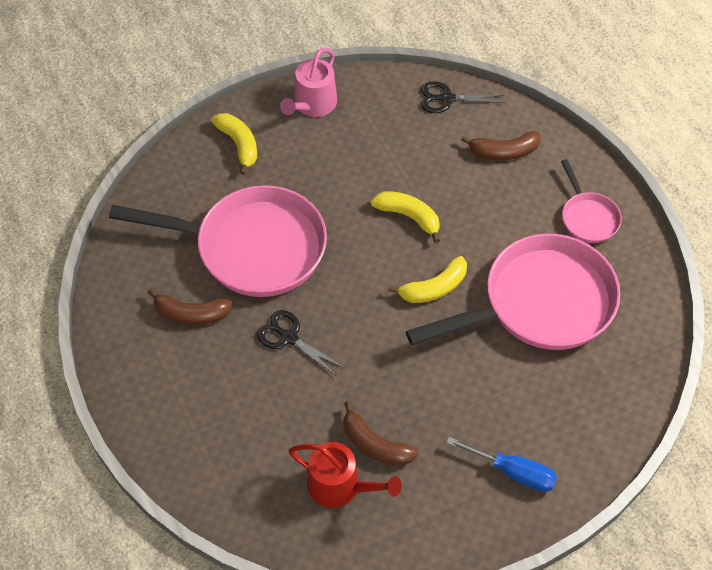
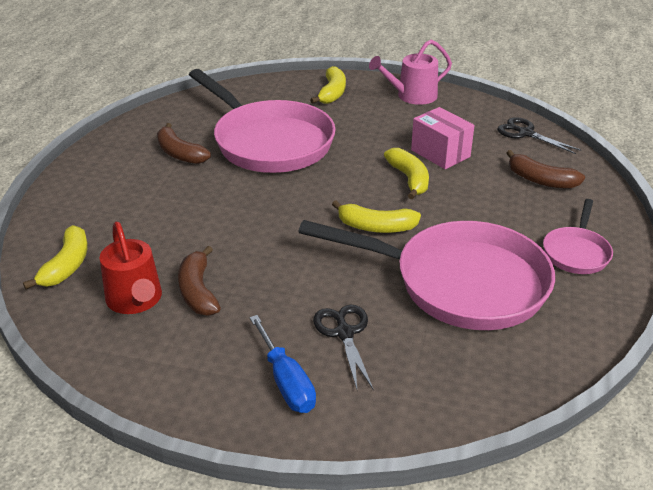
camera: 40 degrees right, 20 degrees down
black scissors [257,310,345,376] -> black scissors moved to [313,305,373,389]
none -> yellow banana [23,225,88,290]
none -> pink box [411,107,475,169]

